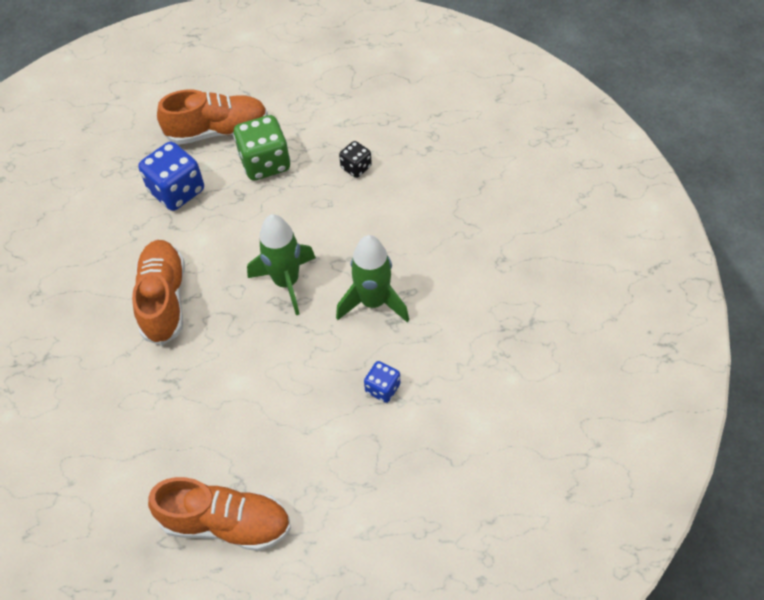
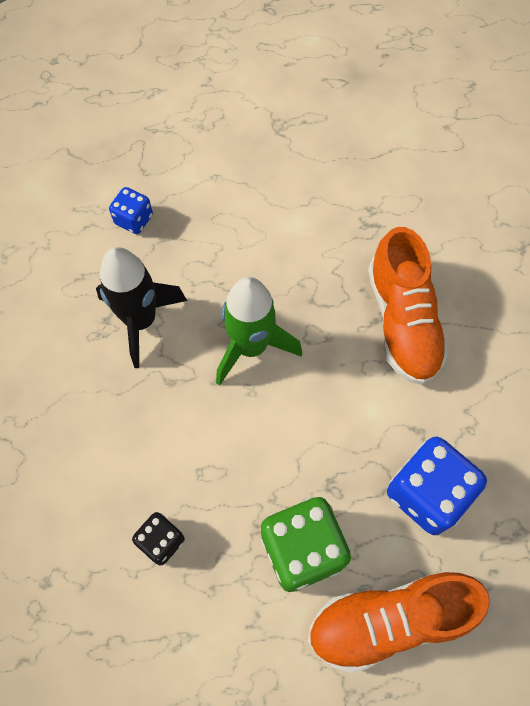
camera: 175 degrees right, 10 degrees up
orange shoe [148,477,291,551] -> none
green rocket [336,235,409,322] -> black rocket [96,247,187,368]

